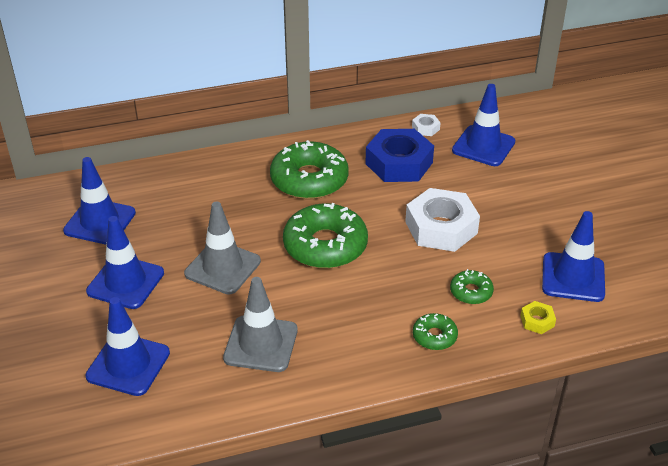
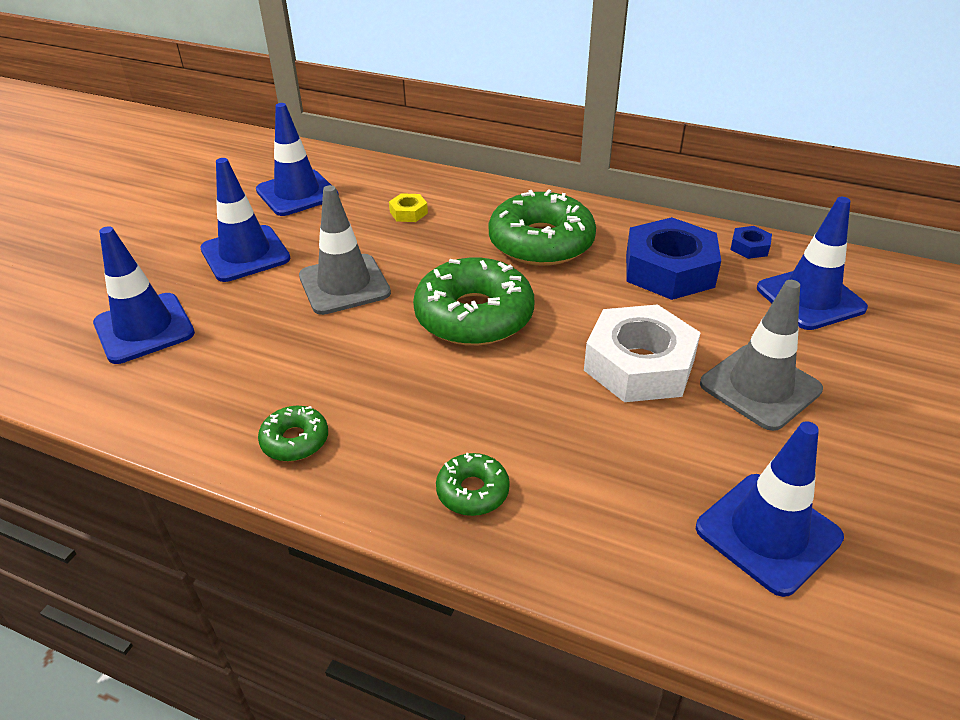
camera: 40 degrees right, 0 degrees up
grey traffic cone [223,277,298,372] -> grey traffic cone moved to [700,280,823,431]
white nut [412,114,440,136] -> blue nut [730,226,772,259]
green donut [450,269,494,304] -> green donut moved to [258,406,328,461]
yellow nut [520,301,556,334] -> yellow nut moved to [389,193,428,222]

